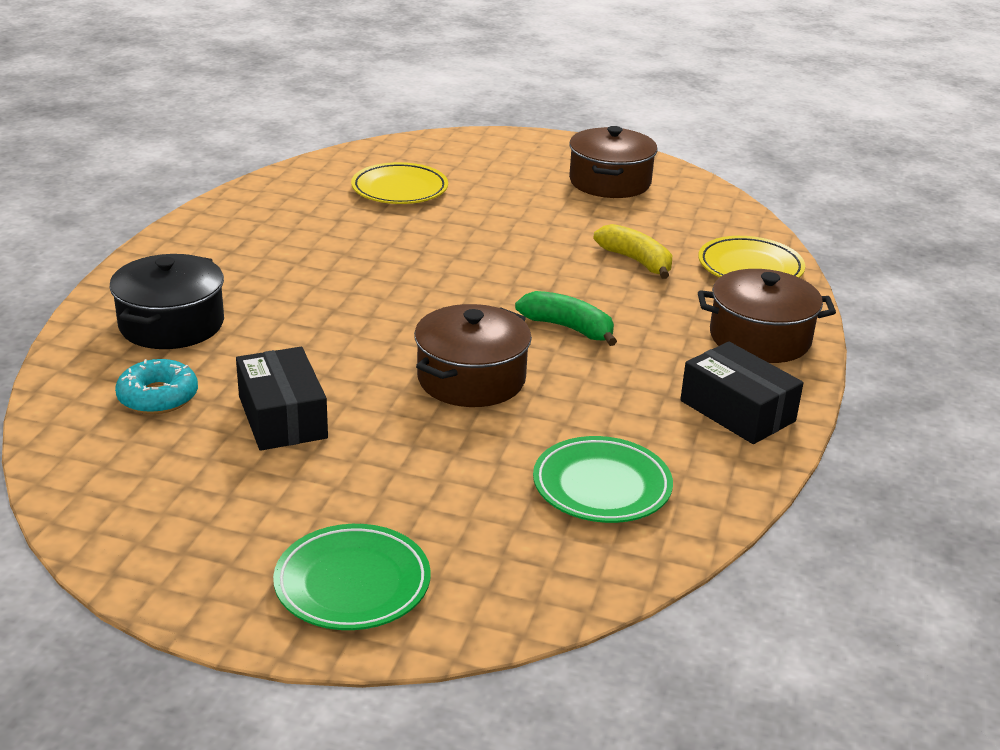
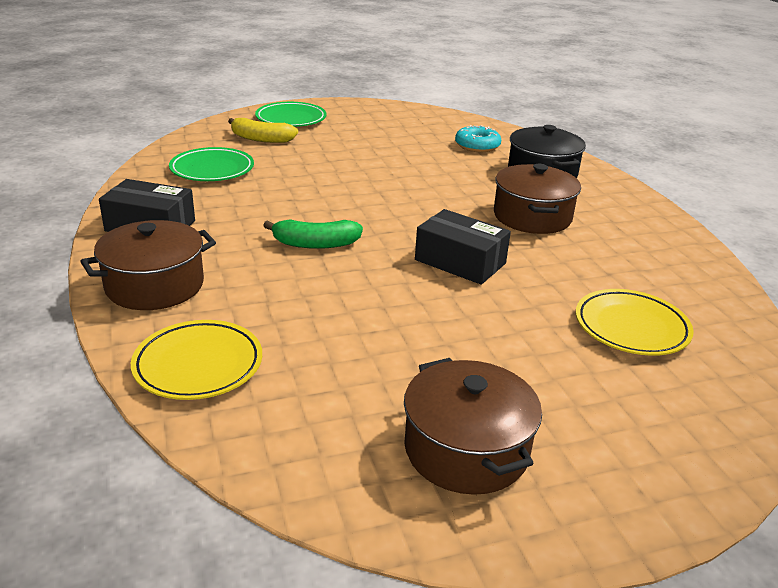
camera: 145 degrees right, 0 degrees up
black box [236,347,328,451] -> black box moved to [415,209,511,285]
brown pot [414,304,532,407] -> brown pot moved to [494,164,581,234]
yellow banana [593,224,672,279] -> yellow banana moved to [228,118,298,143]

